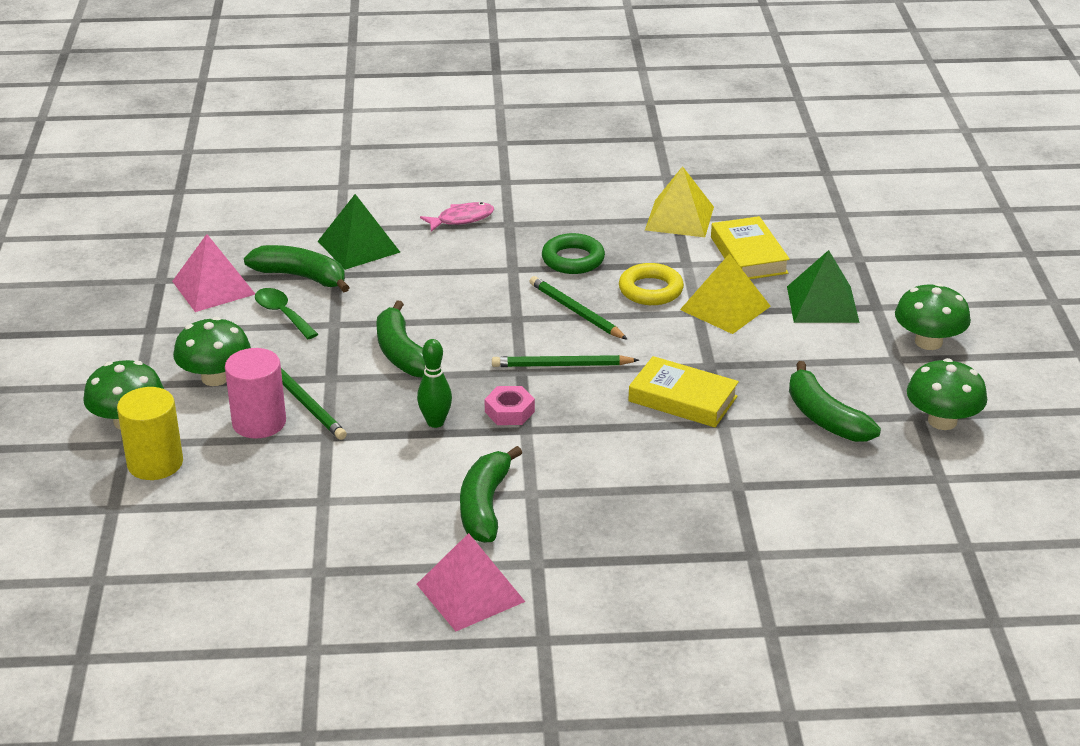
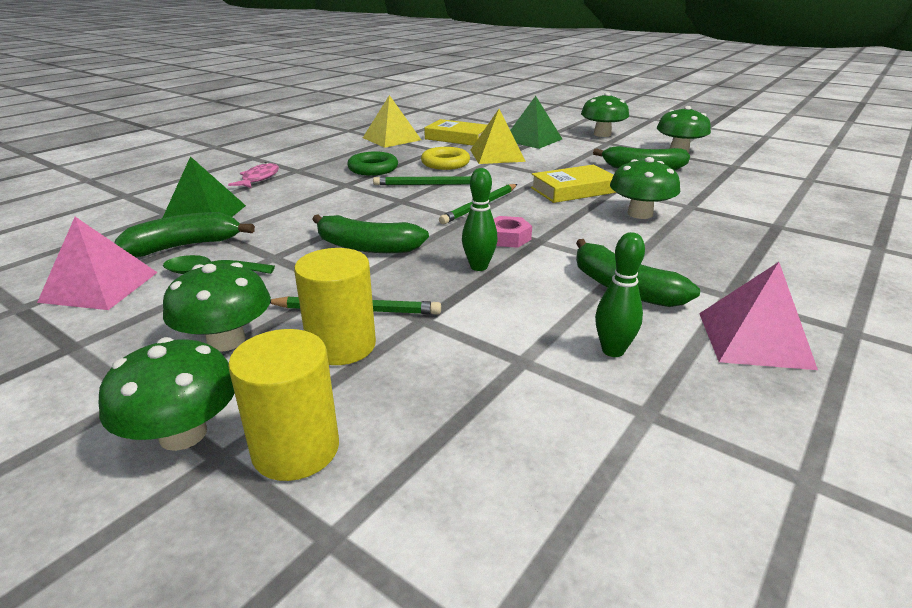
camera: 50 degrees left, 5 degrees down
pink cylinder [225,348,286,438] -> yellow cylinder [294,248,376,365]
none -> green bowling pin [595,232,645,357]
none -> green mushroom [610,157,680,219]

